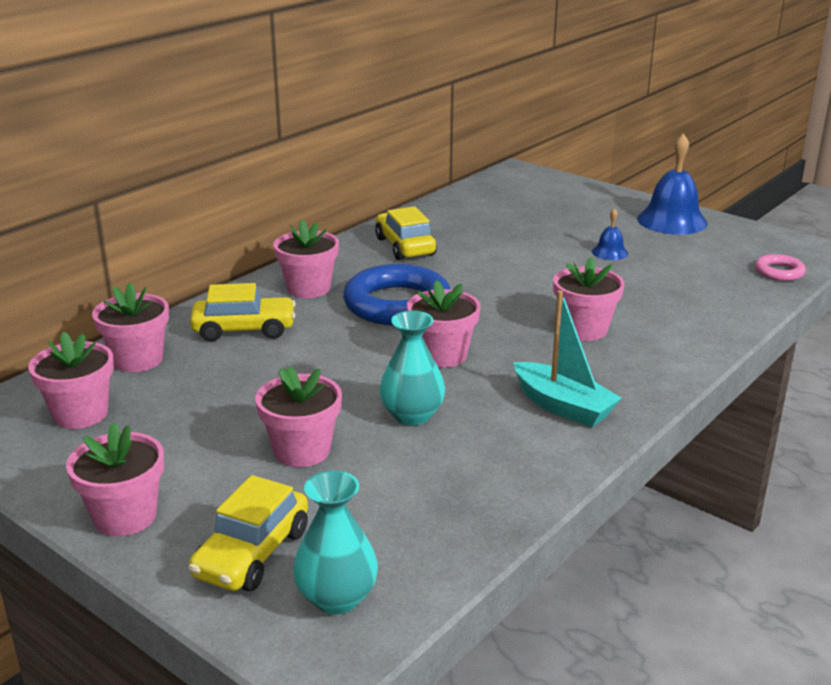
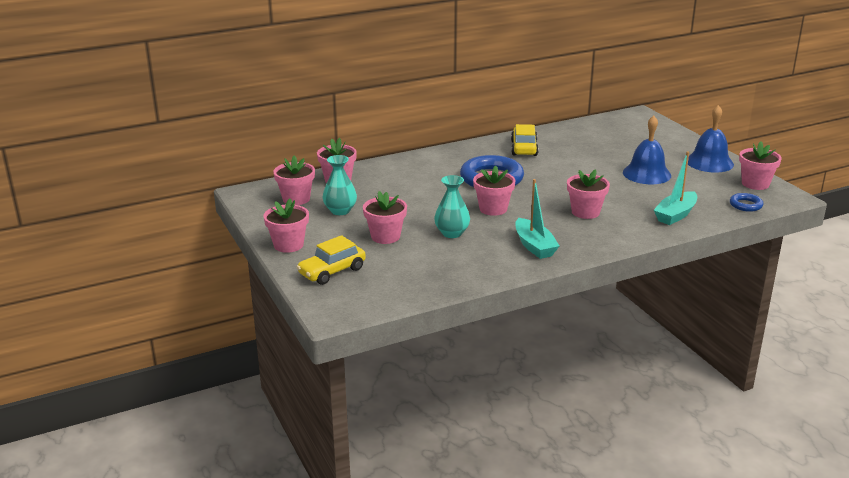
camera: 25 degrees right, 0 degrees up
yellow car [190,283,296,341] -> none
pink flower pot [273,220,339,298] -> pink flower pot moved to [739,141,782,190]
turquoise vase [293,470,378,614] -> turquoise vase moved to [322,155,357,215]
blue bell [592,208,628,260] -> blue bell [623,116,671,184], size x2.04
pink ring [755,254,806,281] -> blue ring [730,193,763,212]
none -> turquoise boat [654,151,697,225]

